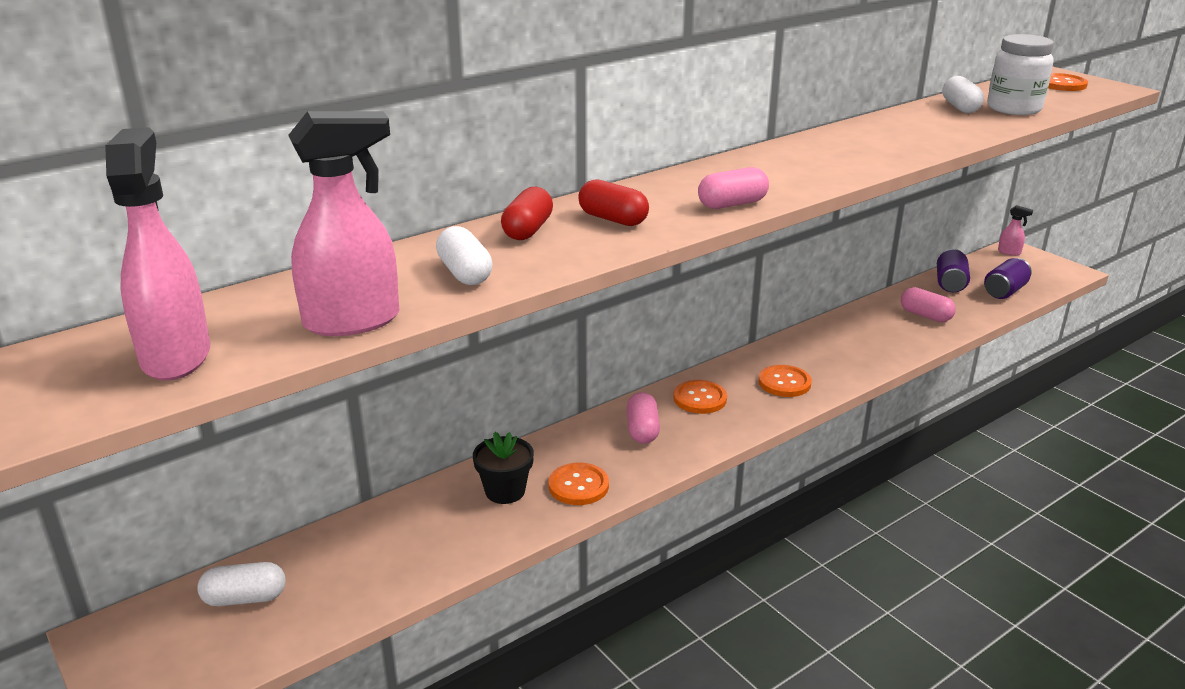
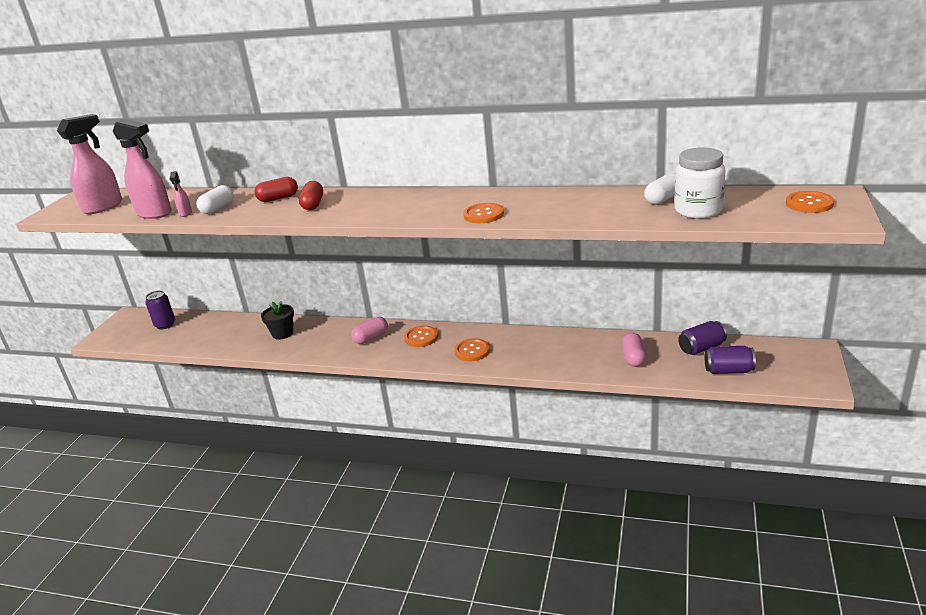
camera: 55 degrees right, 0 degrees up
white capsule [197,562,286,606] -> purple can [145,290,175,330]
orange button [548,463,609,505] -> orange button moved to [463,203,504,223]
pink capsule [698,167,769,209] -> none
pink spray bottle [998,205,1033,256] -> pink spray bottle moved to [170,171,192,217]

